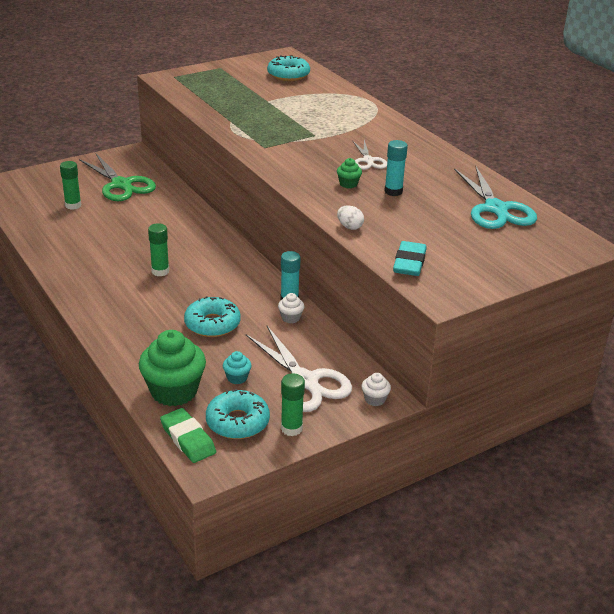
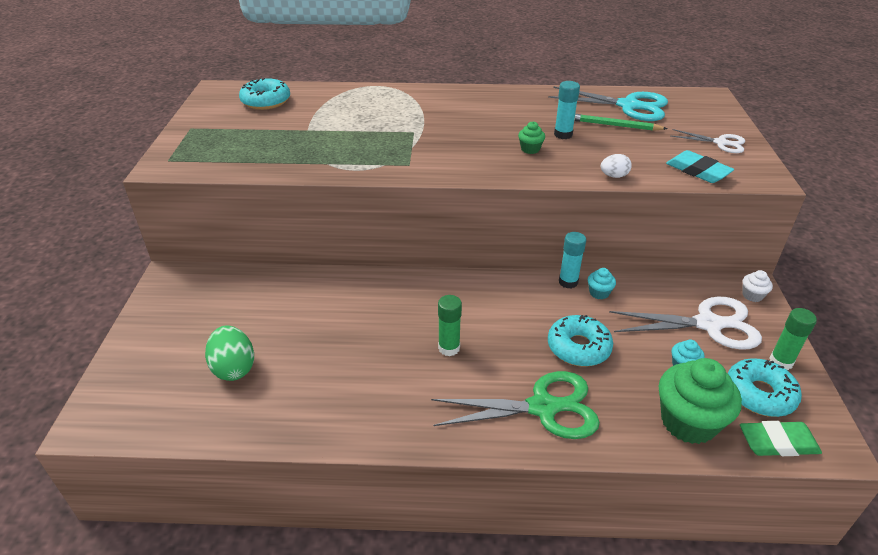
camera: 55 degrees left, 5 degrees up
green glue stick [60,161,81,210] -> green egg [205,325,254,381]
green scissors [79,154,156,201] -> green scissors moved to [431,371,600,439]
white cupcake [278,293,304,324] -> turquoise cupcake [588,268,616,300]
white scissors [353,140,387,170] -> white scissors moved to [671,129,745,153]
none -> green pencil [574,114,667,131]

